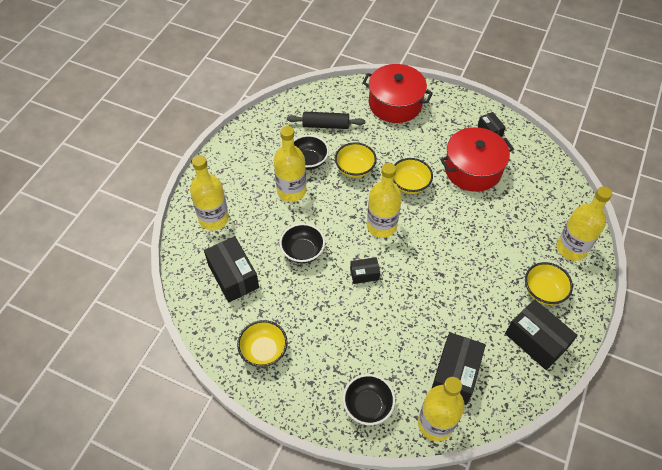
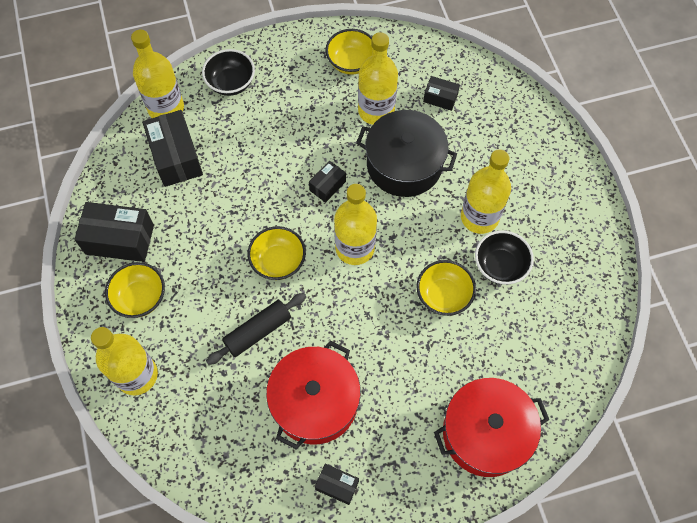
camera: 140 degrees right, 10 degrees up
yellow bottle [190,155,229,230] -> yellow bottle moved to [358,32,398,125]
black box [204,236,259,303] -> black box [423,76,460,111], size x0.53
black bowl [280,223,325,264] -> black pot [356,110,457,197]
black rolling pin [287,112,365,129] -> black rolling pin moved to [206,293,306,365]
yellow bowl [394,158,433,194] -> yellow bowl moved to [247,226,306,280]

